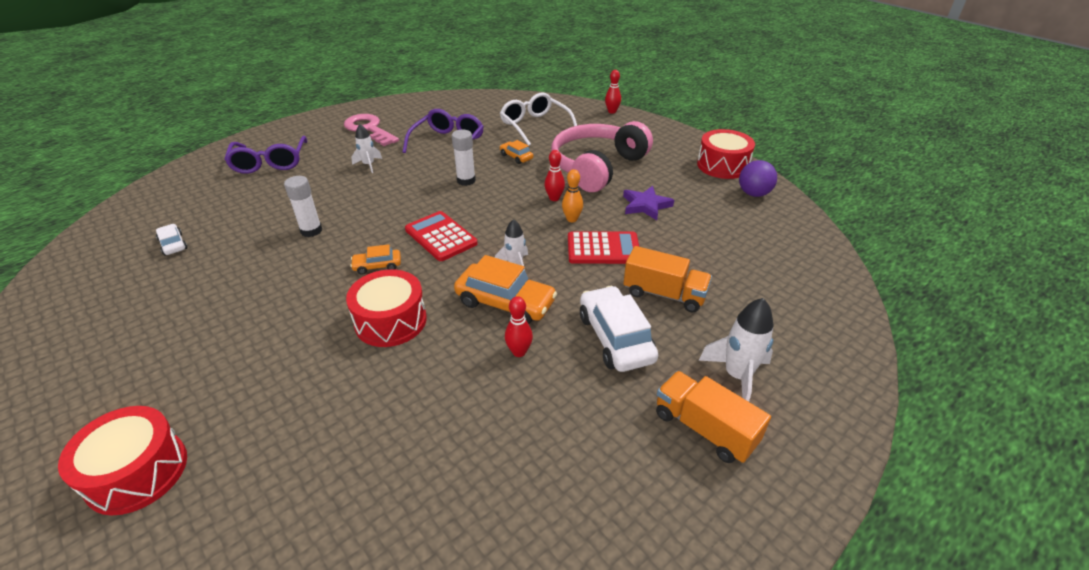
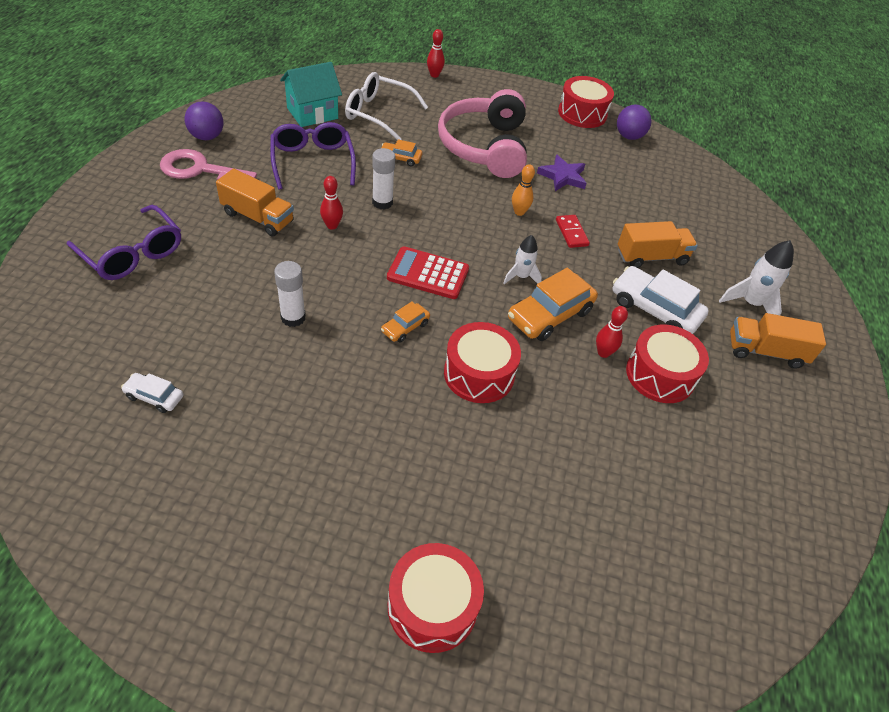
camera: 40 degrees left, 10 degrees up
white rocket [351,124,382,173] -> orange truck [216,168,294,237]
orange car [454,255,557,324] -> orange car turned 150 degrees clockwise [508,268,598,341]
red bowling pin [545,150,565,201] -> red bowling pin moved to [320,176,343,229]
red calculator [568,231,639,264] -> red domino [556,215,590,248]
none -> purple ball [185,101,223,140]
none -> turquoise house [280,62,342,127]
none -> red drum [626,325,709,403]

